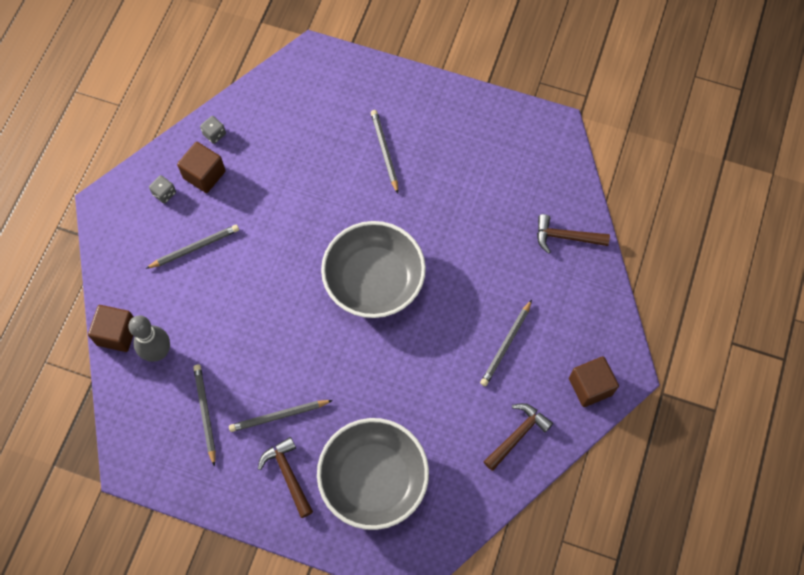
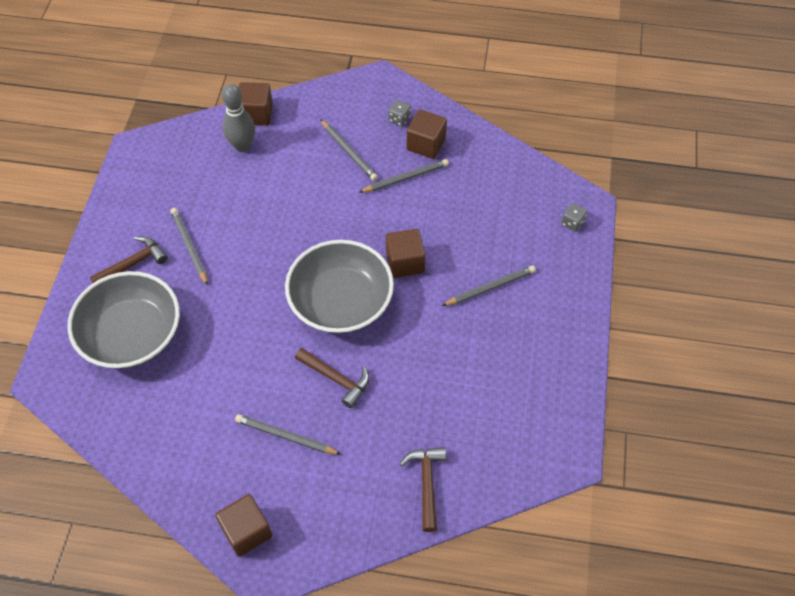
camera: 80 degrees right, 10 degrees down
grey pencil [193,365,216,467] -> grey pencil moved to [358,159,449,193]
grey dice [200,116,226,144] -> grey dice moved to [561,203,587,232]
brown hammer [484,403,553,471] -> brown hammer moved to [295,348,369,408]
none -> brown cube [386,229,425,278]

